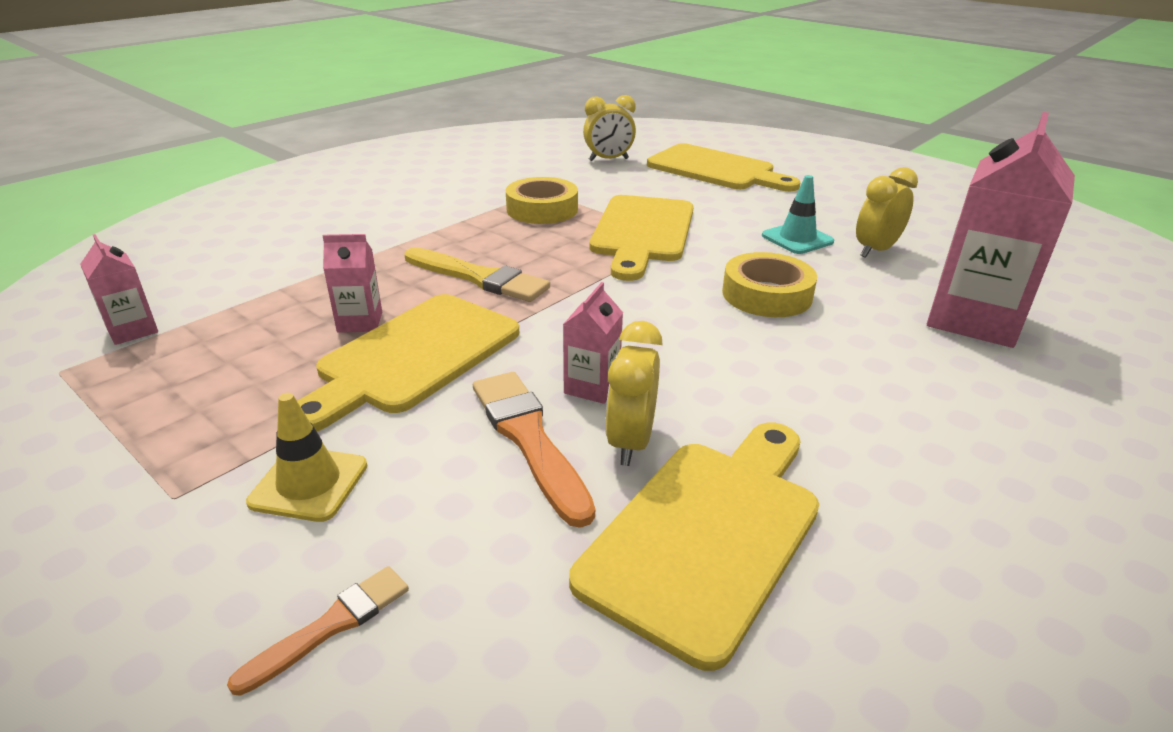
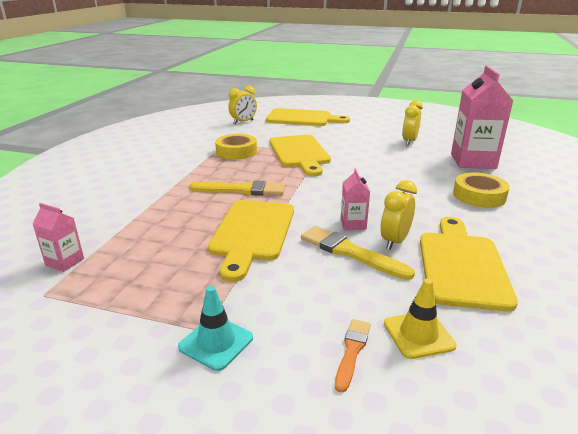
camera: 25 degrees left, 5 degrees down
yellow traffic cone [246,393,367,522] -> yellow traffic cone moved to [384,279,456,359]
pink carton [323,234,382,333] -> none
orange brush [473,372,595,528] -> yellow brush [301,226,415,280]
yellow clock [605,321,663,466] -> yellow clock turned 45 degrees clockwise [380,180,417,250]
yellow tape [722,252,817,317] -> yellow tape moved to [453,172,510,208]
turquoise traffic cone [762,175,834,254] -> turquoise traffic cone moved to [178,286,253,371]

